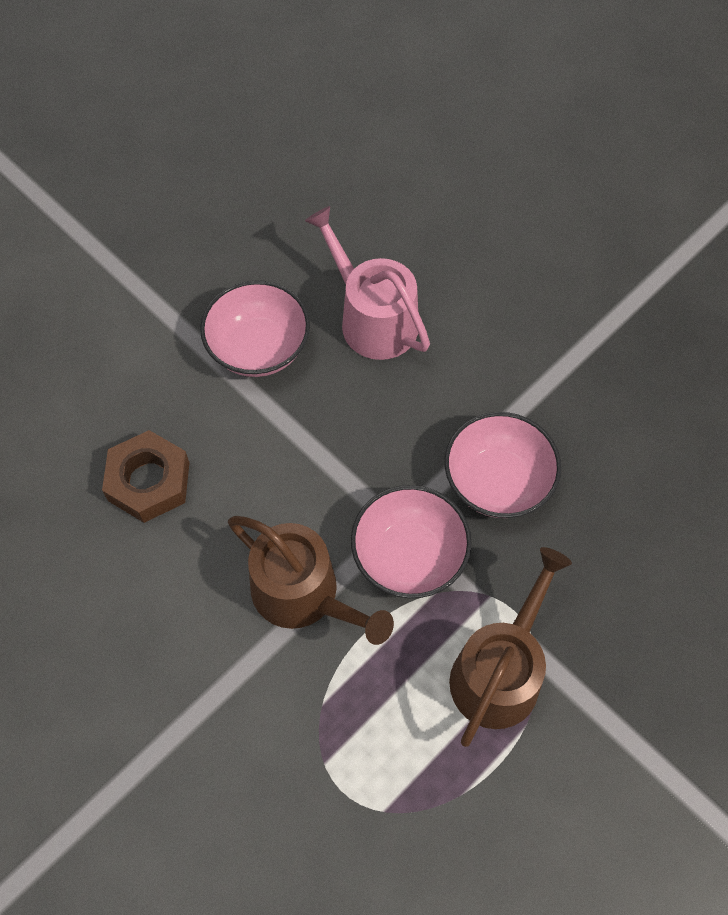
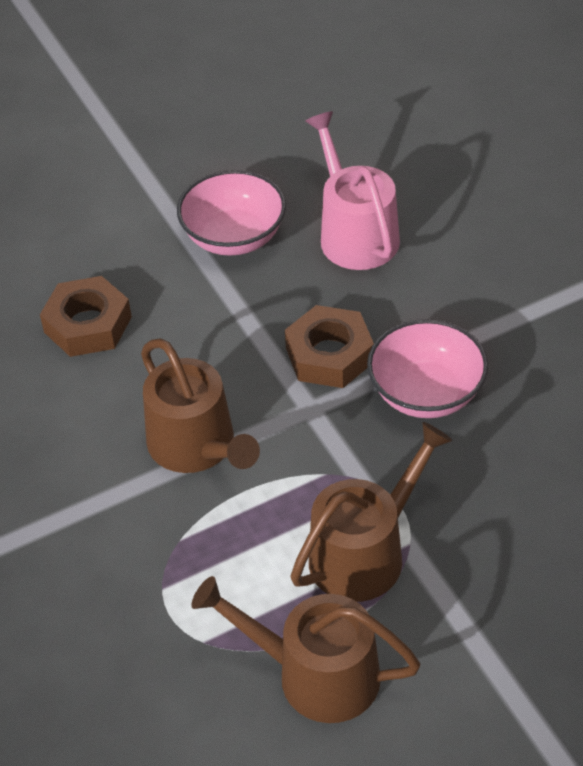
camera: 20 degrees right, 15 degrees down
pink bowl [351,485,472,598] -> none
none -> brown watering can [191,576,420,723]
none -> brown nut [285,305,374,388]

